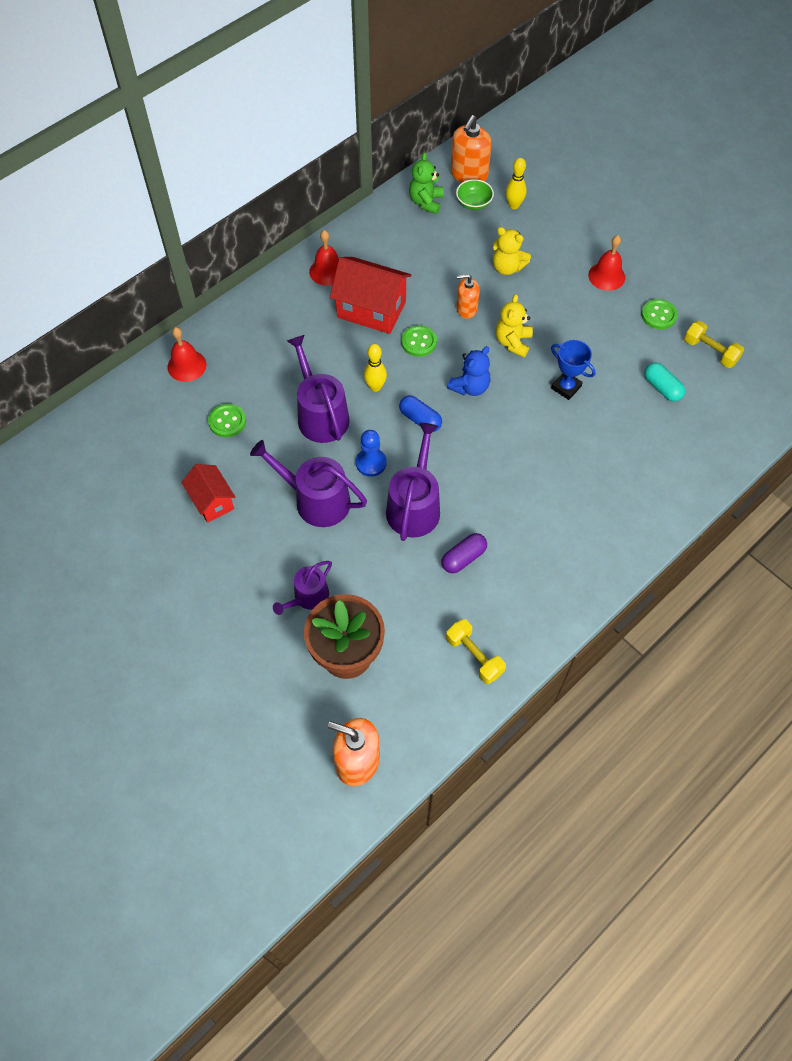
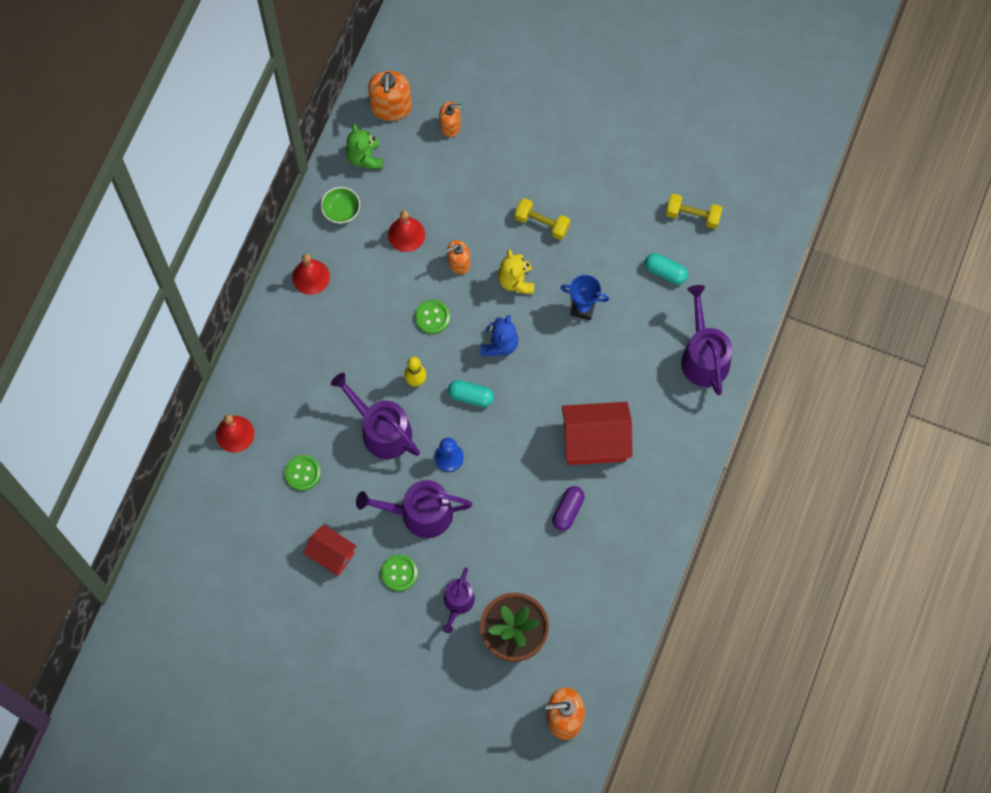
camera: 25 degrees left, 10 degrees up
red house [330,257,412,334] -> red house moved to [562,402,633,465]
purple watering can [386,423,440,541] -> purple watering can moved to [681,285,732,395]
blue capsule [399,395,442,432] -> turquoise capsule [448,380,494,407]
yellow dumbbell [446,619,506,684] -> yellow dumbbell moved to [514,198,570,240]
green bowl [456,179,494,210] -> green bowl moved to [321,187,360,223]
yellow teddy bear [493,227,531,275] -> none
yellow bowling pin [506,158,527,209] -> orange soap dispenser [439,102,462,137]
red bell [588,235,625,291] -> red bell moved to [388,210,425,252]
green button [641,299,678,329] -> green button moved to [381,555,418,591]

